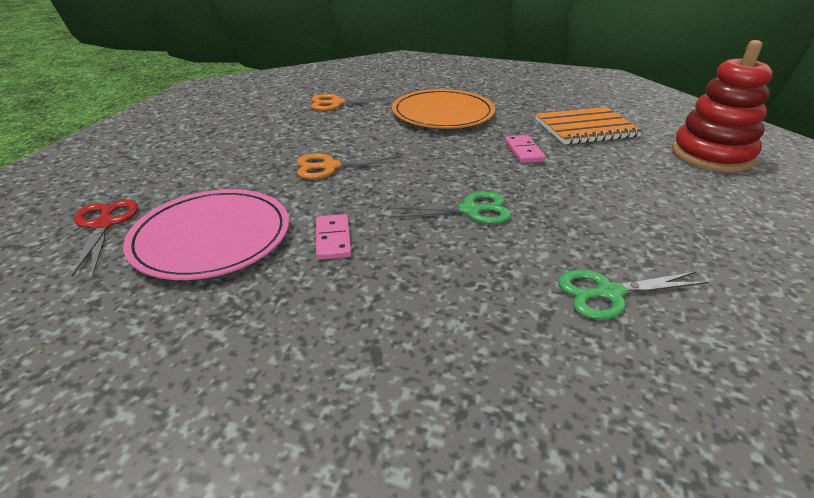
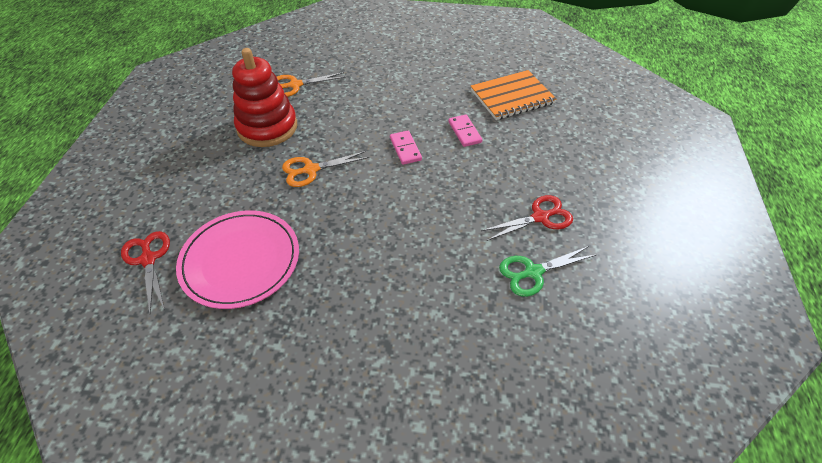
camera: 10 degrees left, 15 degrees up
pink domino [316,214,352,260] -> pink domino moved to [390,131,422,165]
green scissors [387,191,511,224] -> none
orange plate [392,89,495,129] -> none
red stacking toy [672,40,773,173] -> red stacking toy moved to [232,48,297,147]
none -> red scissors [481,195,573,241]

